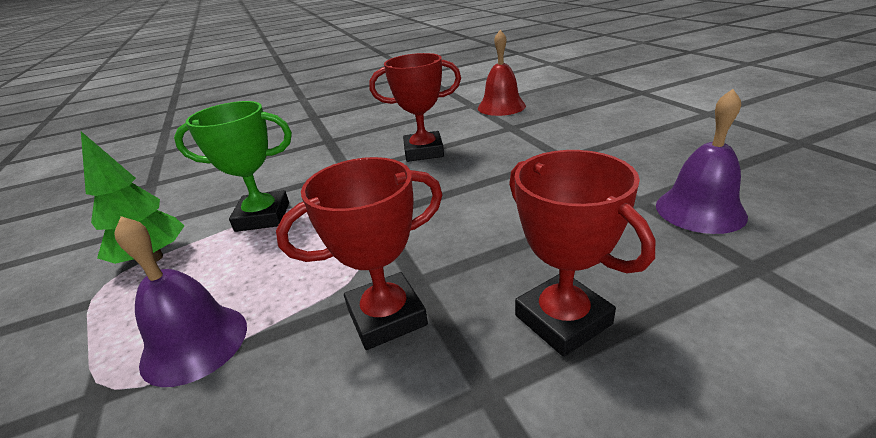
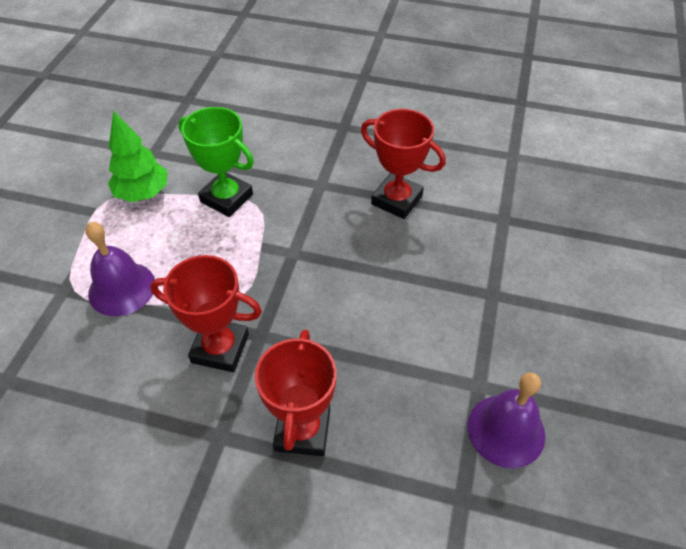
camera: 35 degrees right, 20 degrees up
red bell [478,30,526,116] -> none

